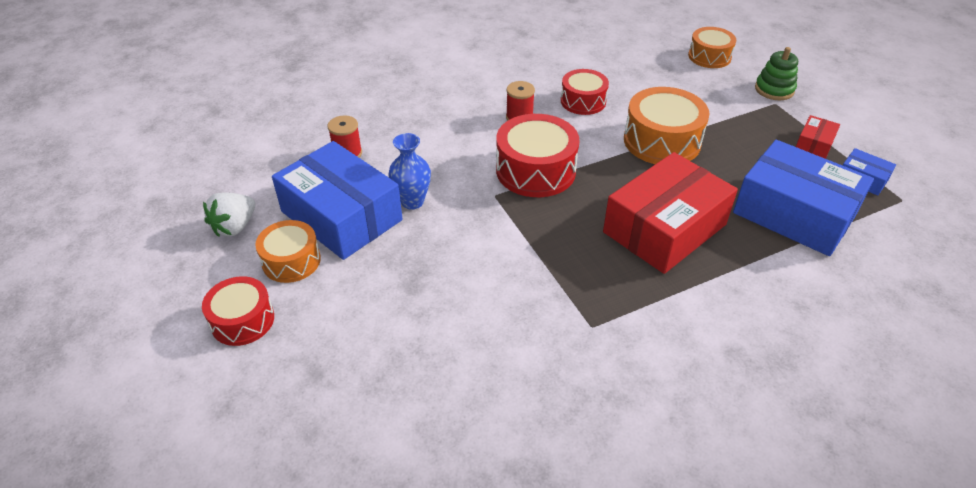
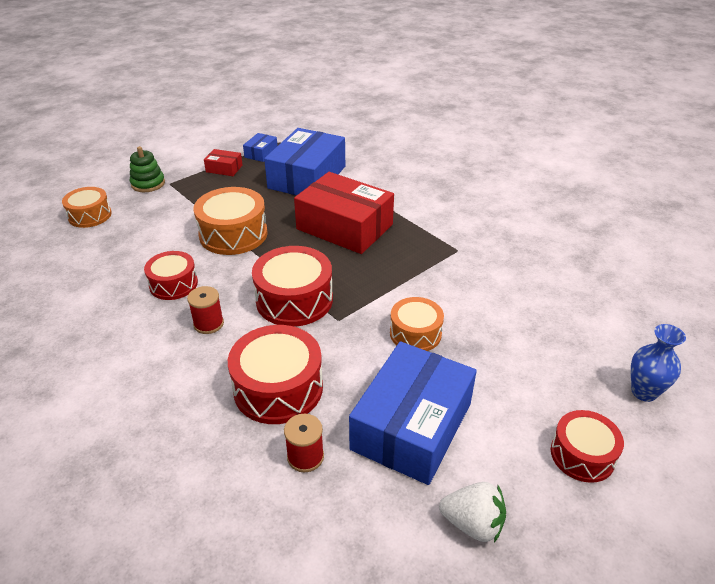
camera: 105 degrees left, 5 degrees down
orange drum [255,220,321,283] -> orange drum moved to [390,297,444,351]
blue vase [388,133,431,210] -> blue vase moved to [631,324,686,402]
none -> red drum [228,325,323,424]

